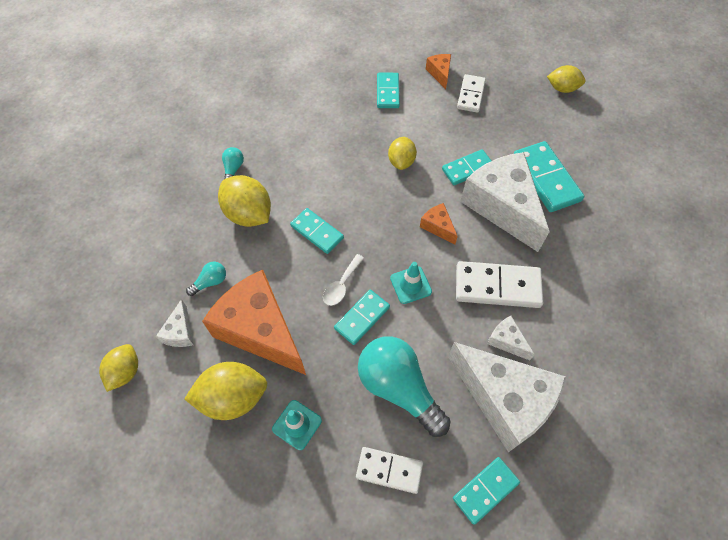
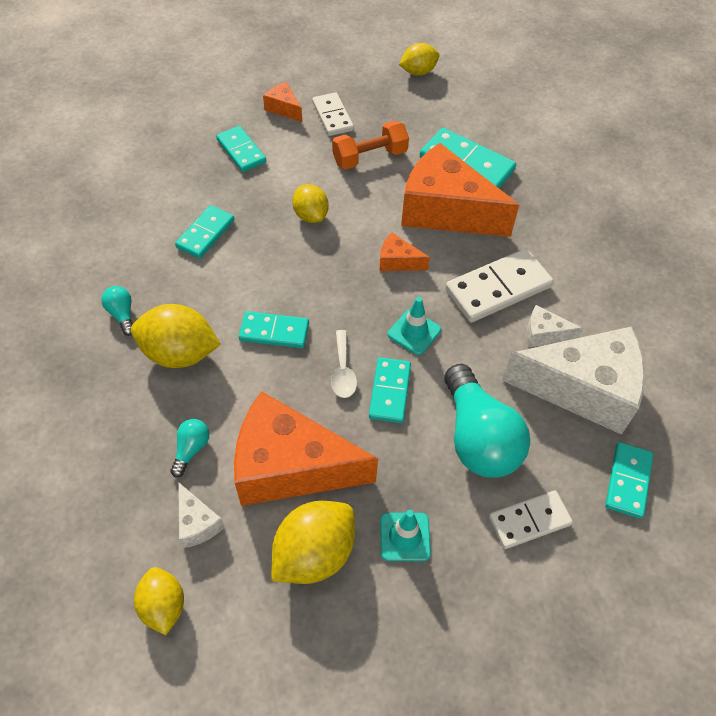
camera: 35 degrees left, 5 degrees down
turquoise light bulb [358,336,451,437] -> turquoise light bulb turned 120 degrees counterclockwise [444,364,530,478]
turquoise domino [442,149,491,185] -> turquoise domino moved to [175,205,234,259]
white cheese [460,152,550,252] -> orange cheese [401,143,519,237]
none -> orange dumbbell [332,121,409,169]

